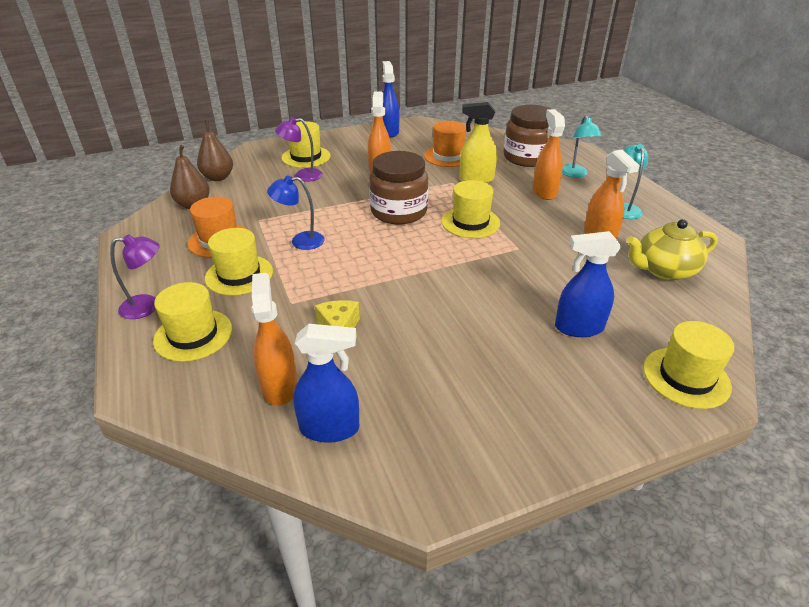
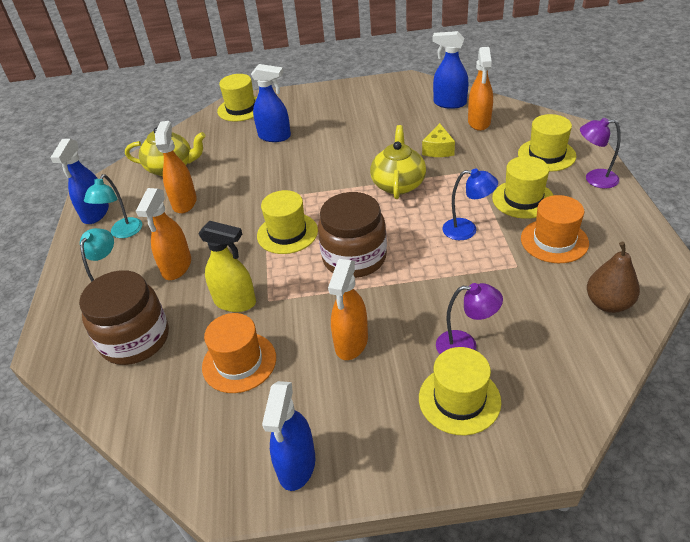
camera: 160 degrees left, 5 degrees up
brown pear [197,120,233,181] -> none
none -> blue spray bottle [50,139,109,224]
none -> yellow teapot [370,125,426,199]

